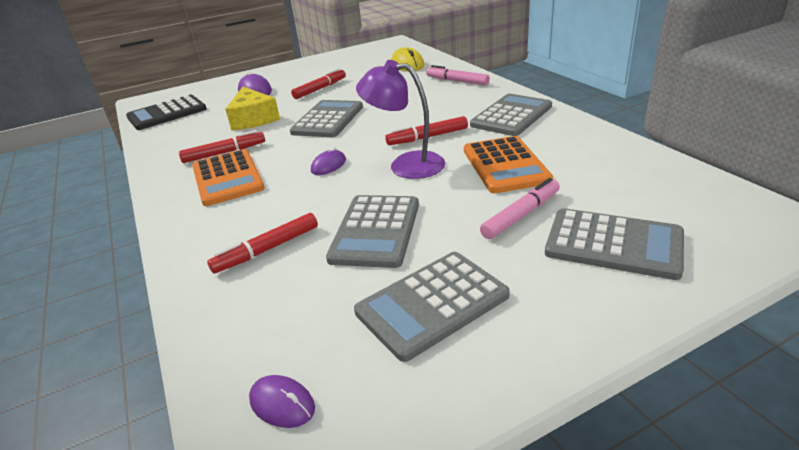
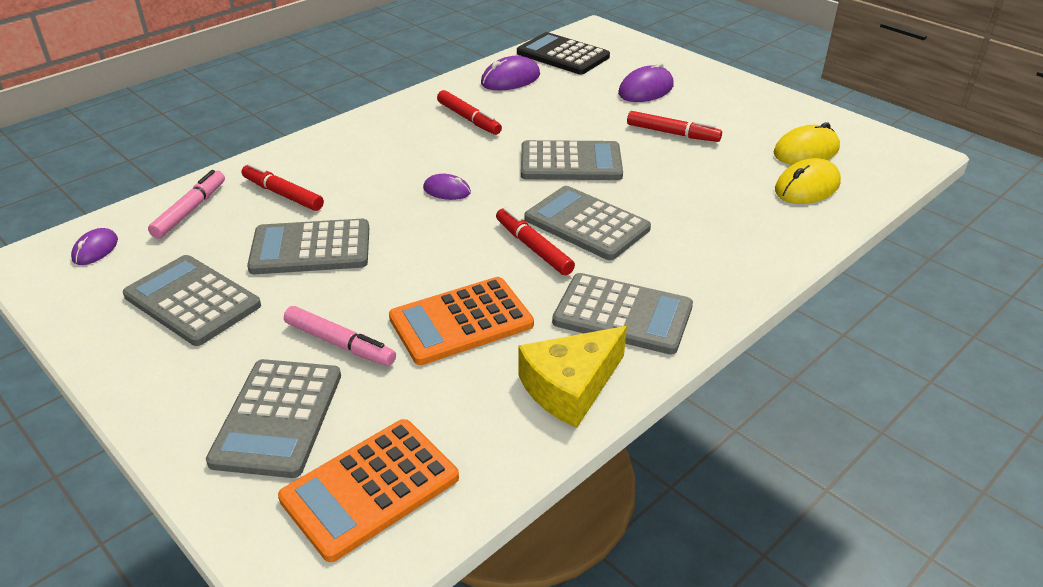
camera: 70 degrees right, 5 degrees up
orange calculator [192,149,265,206] -> orange calculator moved to [278,419,459,562]
yellow cheese [225,87,280,131] -> yellow cheese moved to [518,326,627,428]
purple lamp [356,60,446,179] -> none
pink marker [426,65,490,85] -> pink marker moved to [148,170,225,238]
none -> purple mouse [481,56,540,91]
none -> grey calculator [524,186,651,260]
none -> yellow mouse [774,122,840,165]

